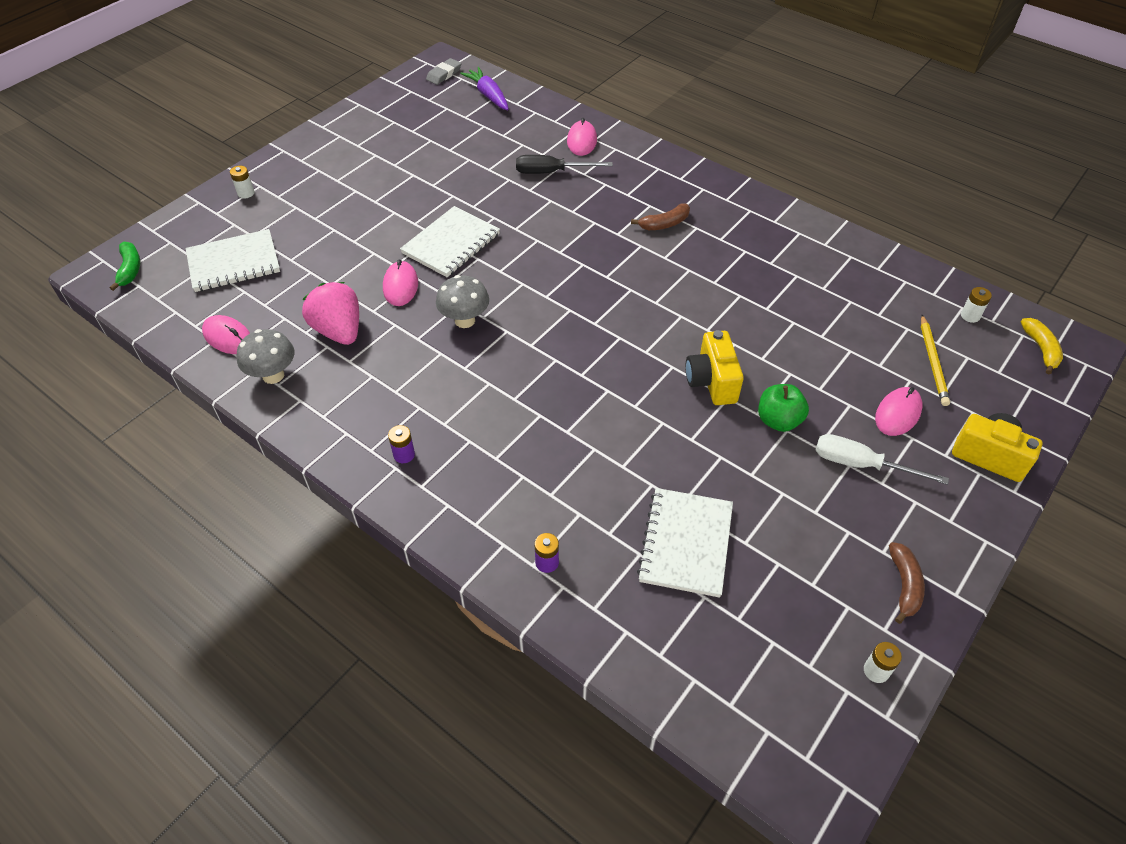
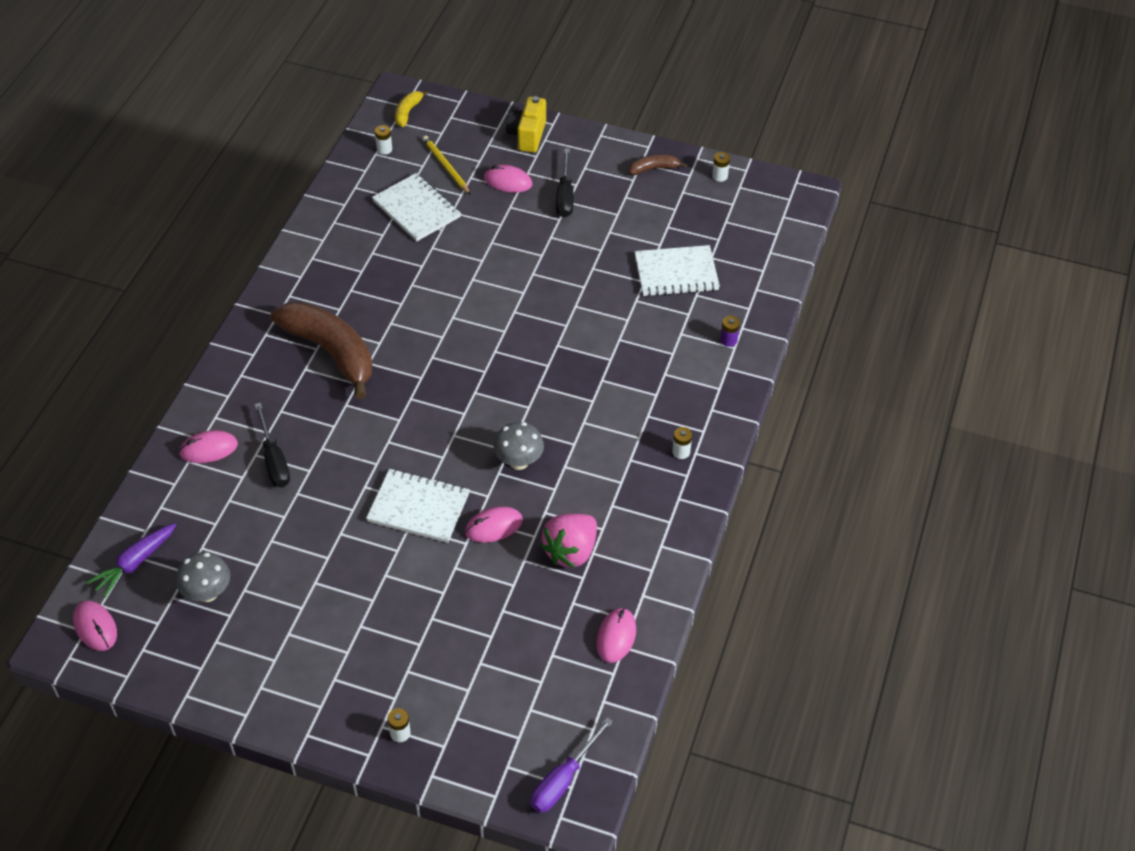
camera: 110 degrees left, 0 degrees up
green banana [110,242,140,291] -> purple screwdriver [530,717,613,813]
white notebook [186,229,280,292] -> white notebook moved to [372,173,461,241]
grey mushroom [237,329,294,384] -> grey mushroom moved to [176,552,230,602]
purple battery [388,425,415,463] -> white battery [672,427,692,459]
grey eraser [426,58,461,85] -> pink mouse [73,601,117,651]
brown banana [631,203,690,230] -> brown banana [271,302,373,399], size x2.27
yellow camera [685,330,744,405] -> none
green apple [758,384,809,432] -> none
white screwdriver [815,434,949,485] -> black screwdriver [556,148,574,217]
yellow pencil [921,315,950,406] -> yellow pencil turned 105 degrees counterclockwise [422,136,471,195]
yellow banana [1021,318,1063,374] -> yellow banana turned 45 degrees counterclockwise [395,90,429,127]

